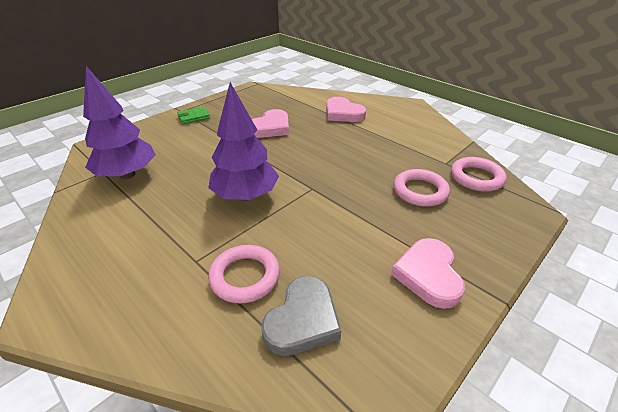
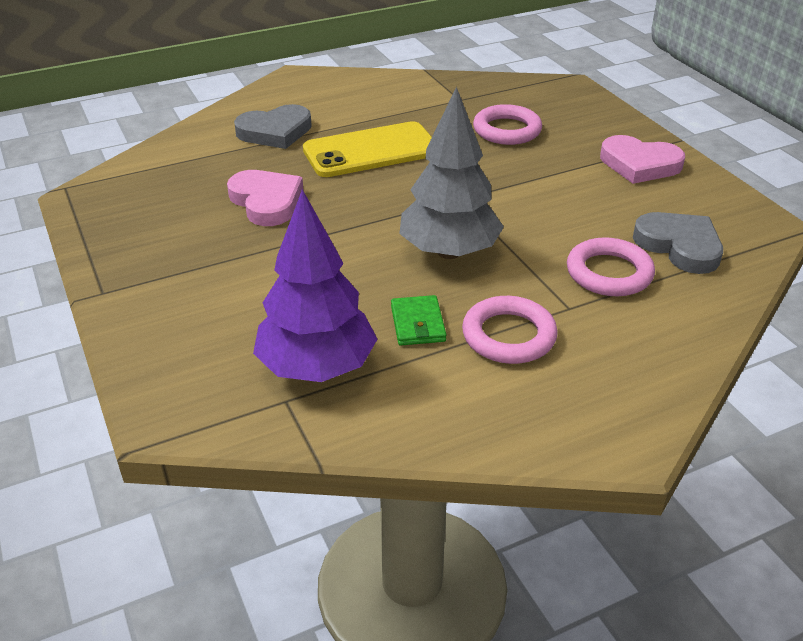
camera: 70 degrees left, 0 degrees up
green wallet [177,107,210,124] -> green wallet moved to [391,295,446,346]
purple tree [208,82,279,201] -> grey tree [399,86,504,259]
pink heart [326,97,366,122] -> grey heart [234,104,312,149]
pink ring [451,157,507,192] -> pink ring moved to [462,296,558,364]
none -> yellow phone [303,121,432,177]

